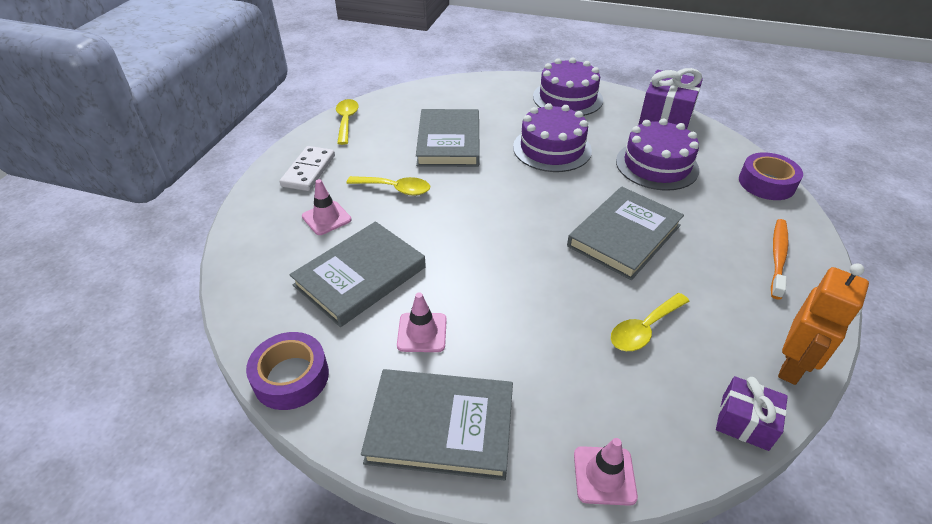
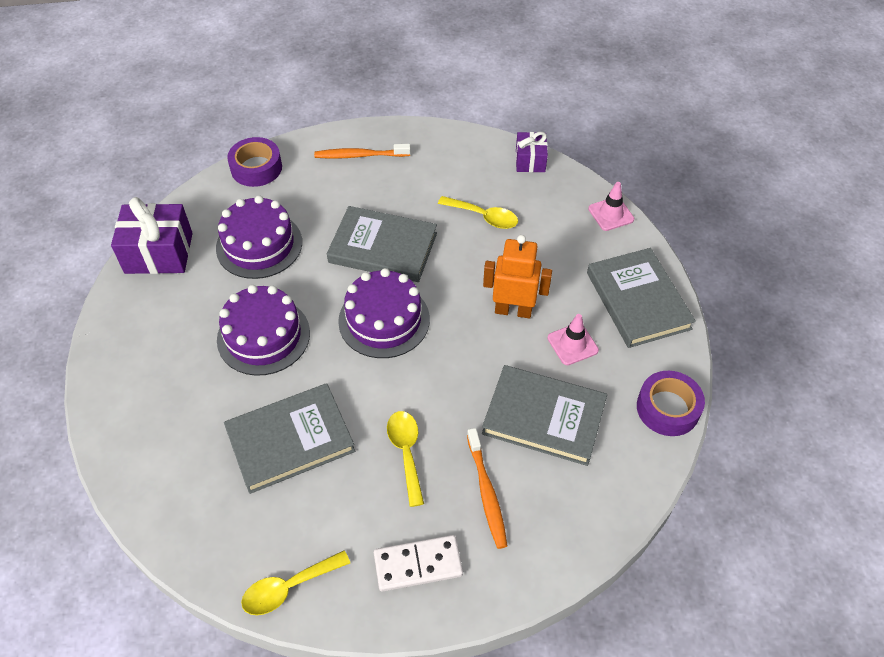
camera: 115 degrees left, 10 degrees up
pink traffic cone [302,179,352,235] -> orange toothbrush [467,428,507,549]
purple cake [533,58,603,116] -> purple cake moved to [338,268,430,358]
orange robot [778,263,869,385] -> orange robot moved to [483,235,552,318]

